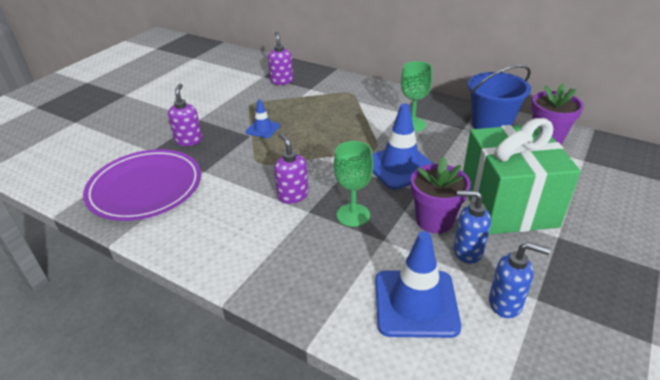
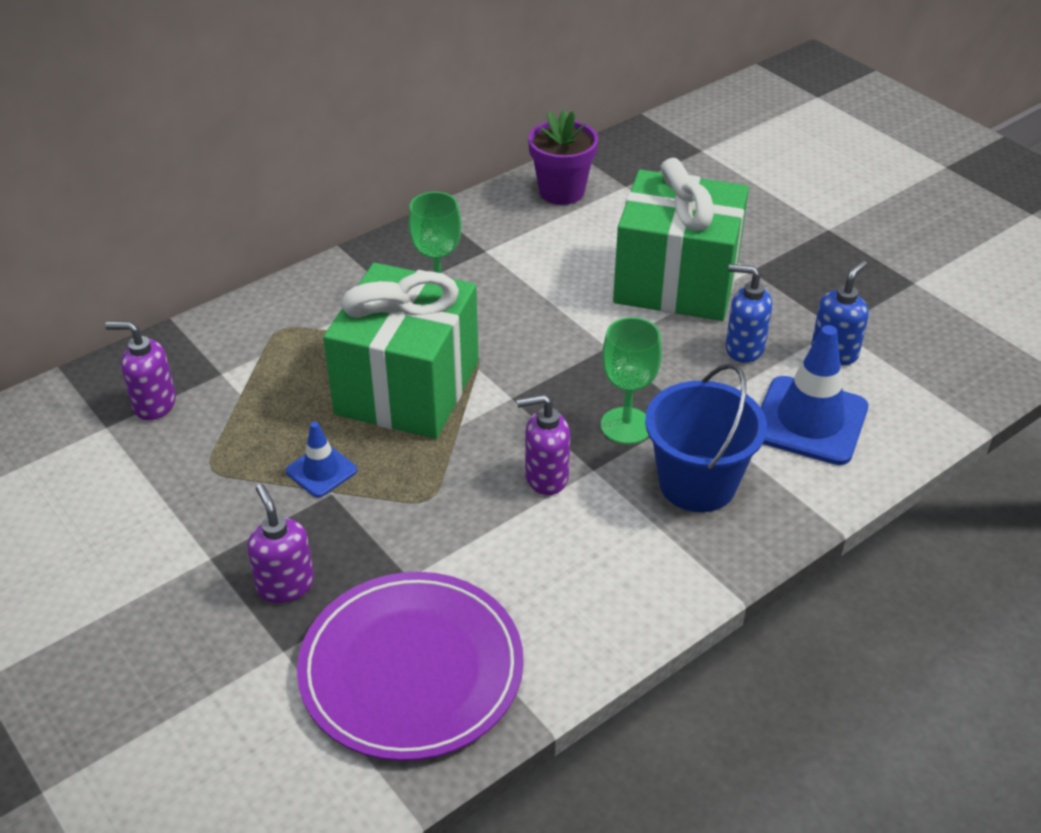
camera: 70 degrees left, 5 degrees up
purple soap dispenser [168,84,202,146] -> purple soap dispenser turned 45 degrees clockwise [247,484,314,603]
blue traffic cone [373,103,434,190] -> none
purple flower pot [411,157,471,233] -> none
blue soap dispenser [454,190,491,264] -> blue soap dispenser turned 75 degrees clockwise [726,264,772,363]
blue bucket [468,65,531,129] -> blue bucket moved to [645,363,767,512]
none -> green gift [323,263,479,439]

